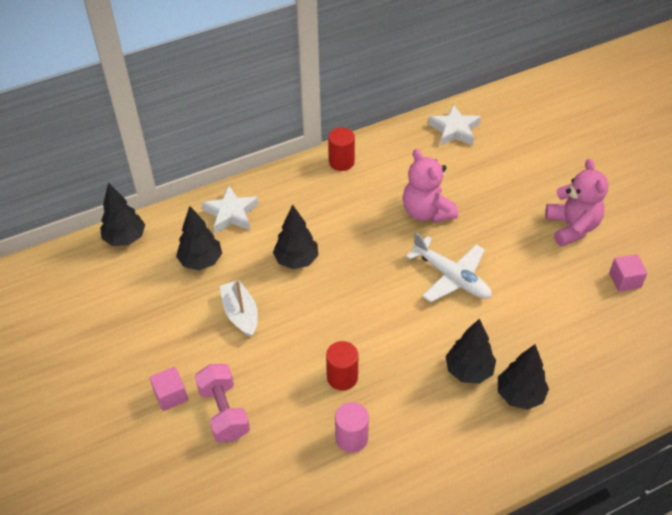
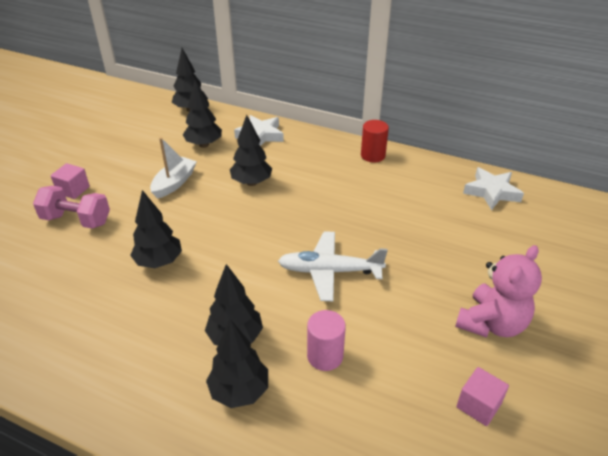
camera: 50 degrees right, 10 degrees down
pink dumbbell [195,364,250,443] -> pink dumbbell turned 75 degrees clockwise [33,186,110,229]
red cylinder [326,341,358,390] -> black tree [130,190,182,268]
pink cylinder [335,402,369,453] -> pink cylinder moved to [307,310,346,371]
pink teddy bear [403,149,458,223] -> none
white plane [406,232,492,302] -> white plane turned 90 degrees clockwise [278,231,388,301]

